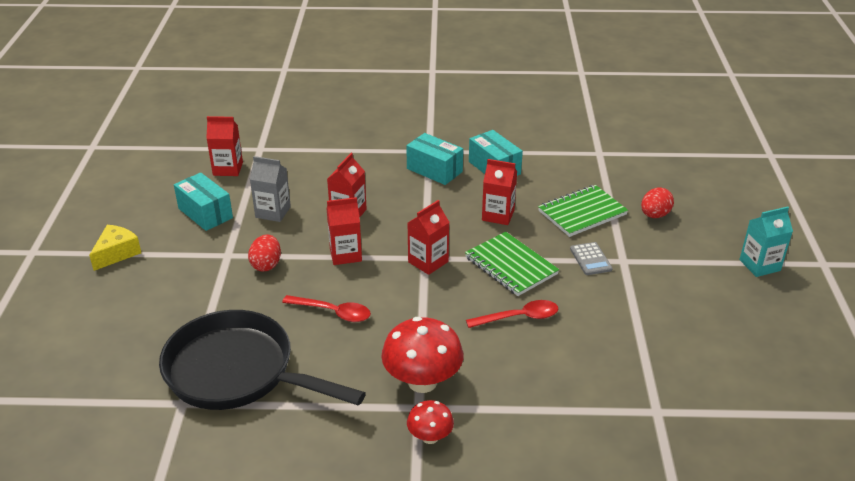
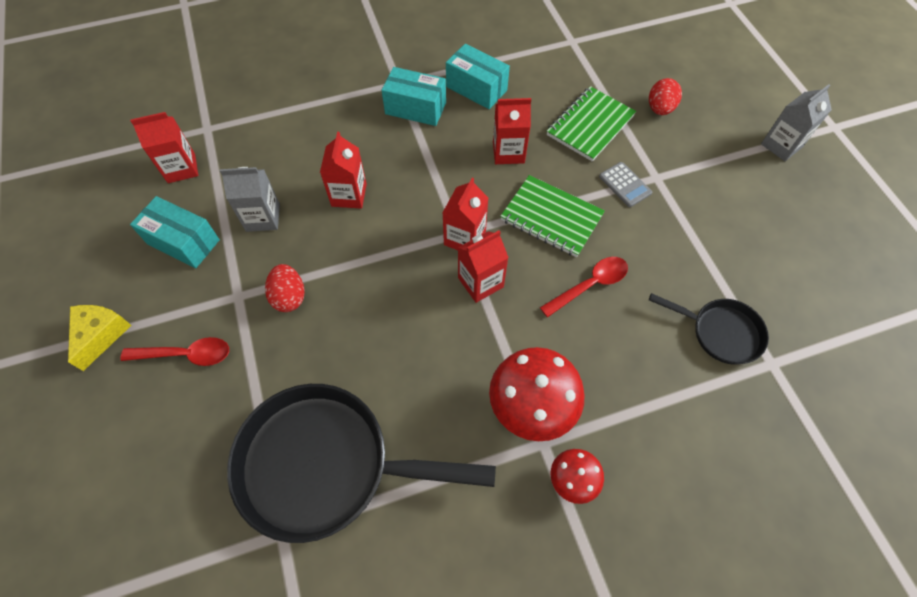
camera: 20 degrees left, 25 degrees up
red spoon [282,295,371,322] -> red spoon moved to [120,337,229,366]
red carton [326,197,362,265] -> red carton moved to [458,230,509,303]
turquoise carton [739,206,793,277] -> grey carton [761,84,832,161]
none -> black pan [649,293,769,364]

